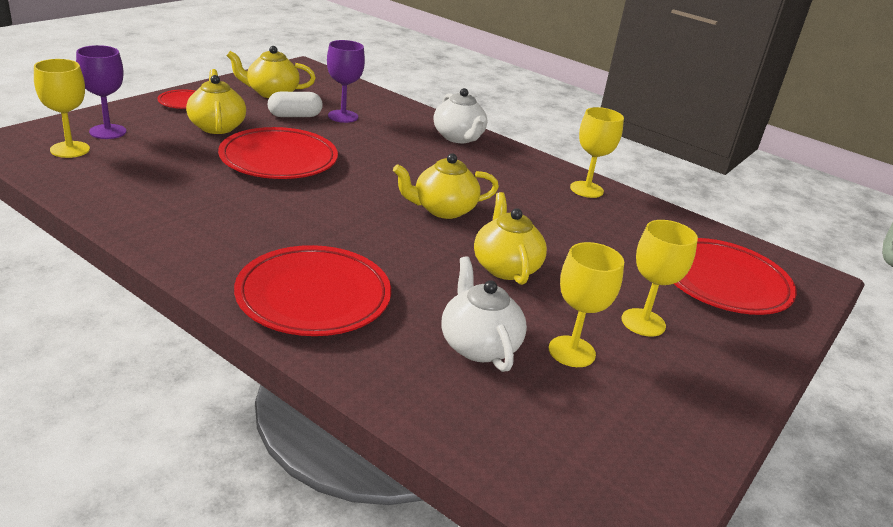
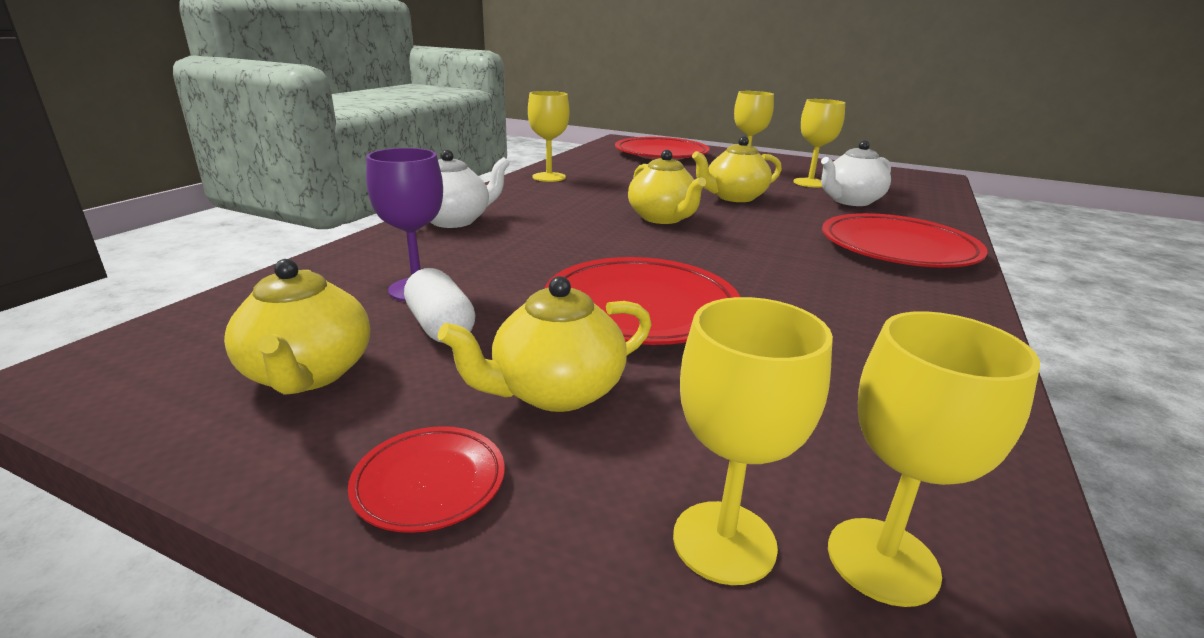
camera: 100 degrees left, 5 degrees down
purple goblet [76,45,126,139] -> yellow goblet [673,297,833,585]

